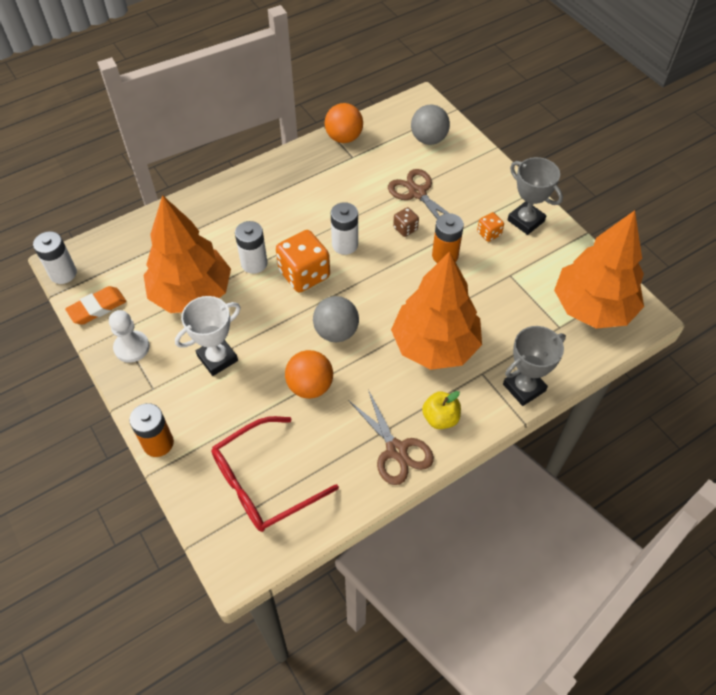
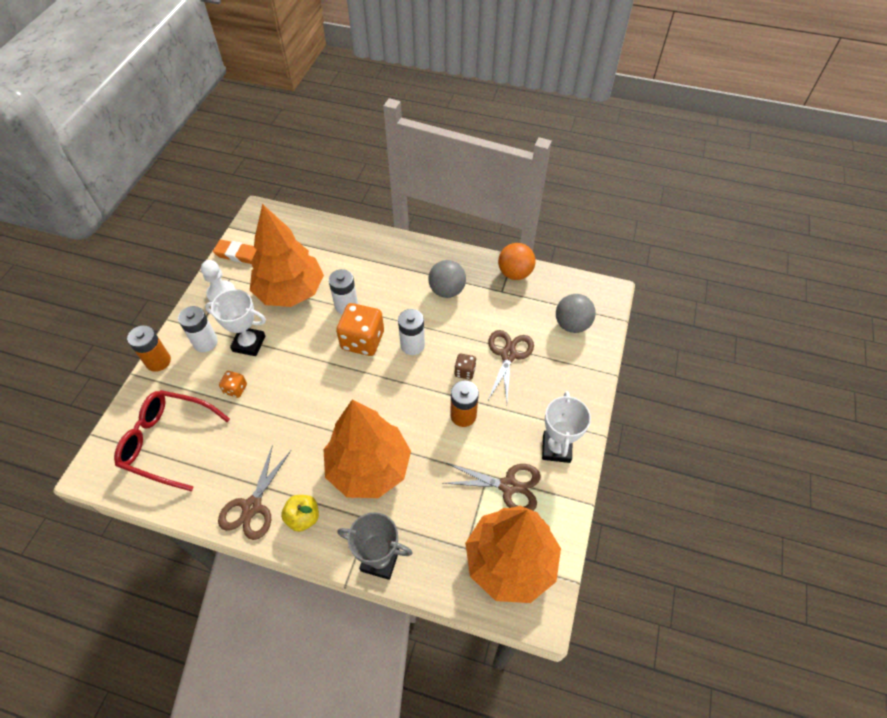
camera: 50 degrees right, 0 degrees up
white battery [33,231,77,284] -> white battery moved to [178,306,218,352]
orange ball [285,350,333,399] -> none
grey ball [313,296,359,342] -> grey ball moved to [428,260,466,298]
orange dice [477,212,504,242] -> orange dice moved to [219,371,247,398]
grey trophy [508,157,563,235] -> white trophy [542,391,591,463]
none -> brown scissors [443,463,541,511]

